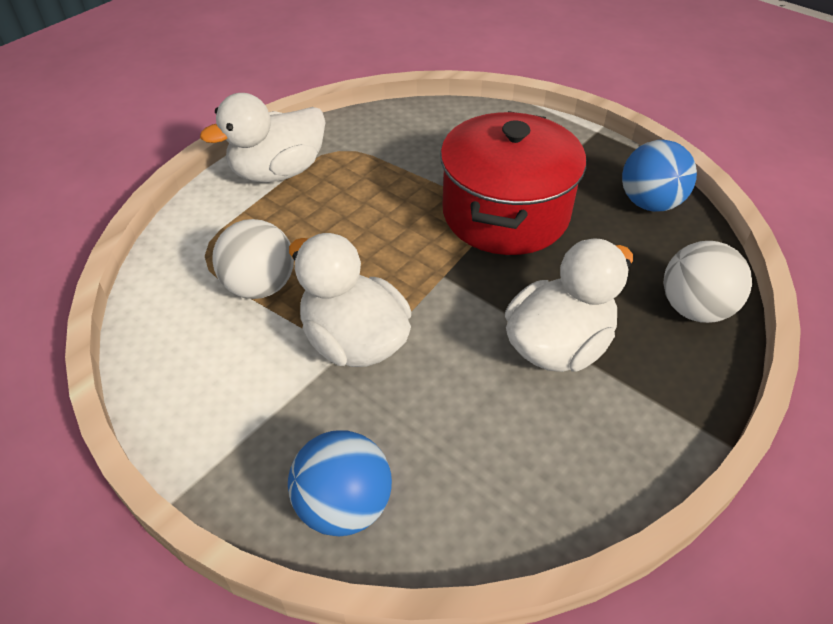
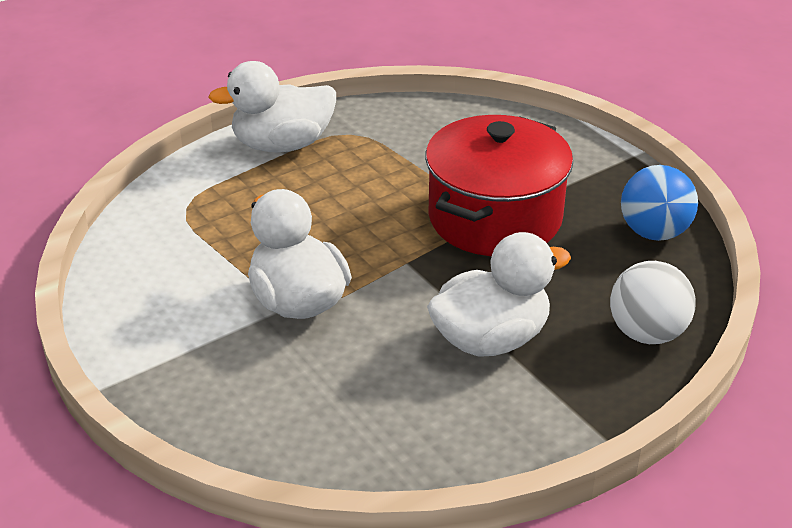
camera: 15 degrees right, 10 degrees down
white ball [212,219,294,299] -> none
blue ball [288,430,392,536] -> none

